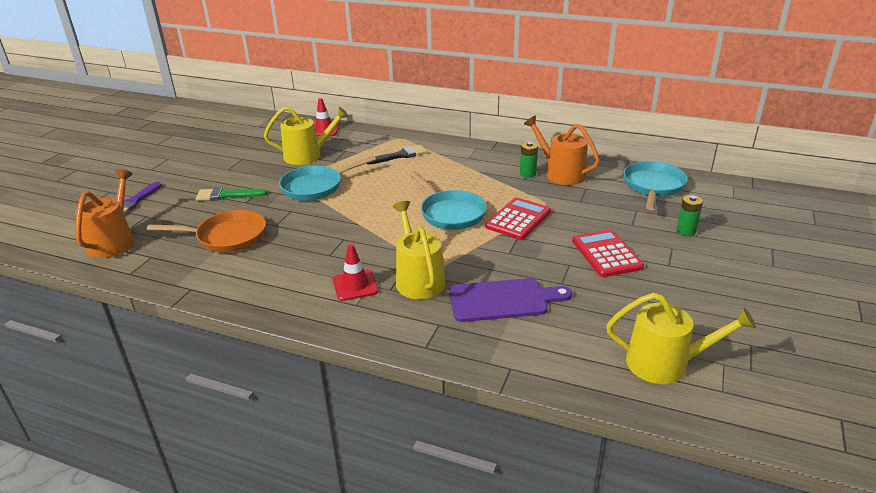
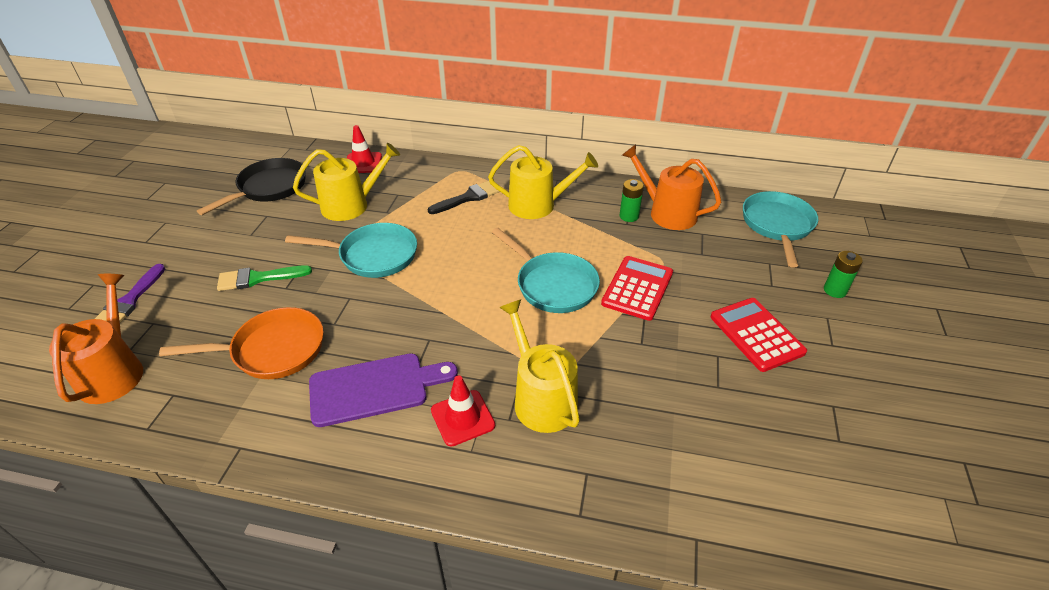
camera: 10 degrees left, 10 degrees up
turquoise pan [279,156,376,201] -> turquoise pan turned 135 degrees counterclockwise [285,223,417,278]
purple cutting board [449,278,572,322] -> purple cutting board moved to [309,353,458,427]
yellow watering can [607,293,756,384] -> yellow watering can moved to [488,145,598,219]
none -> black pan [197,158,306,215]

